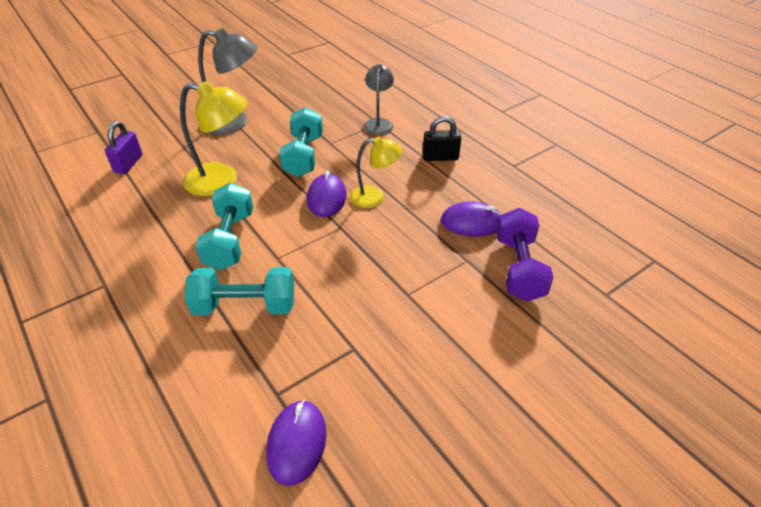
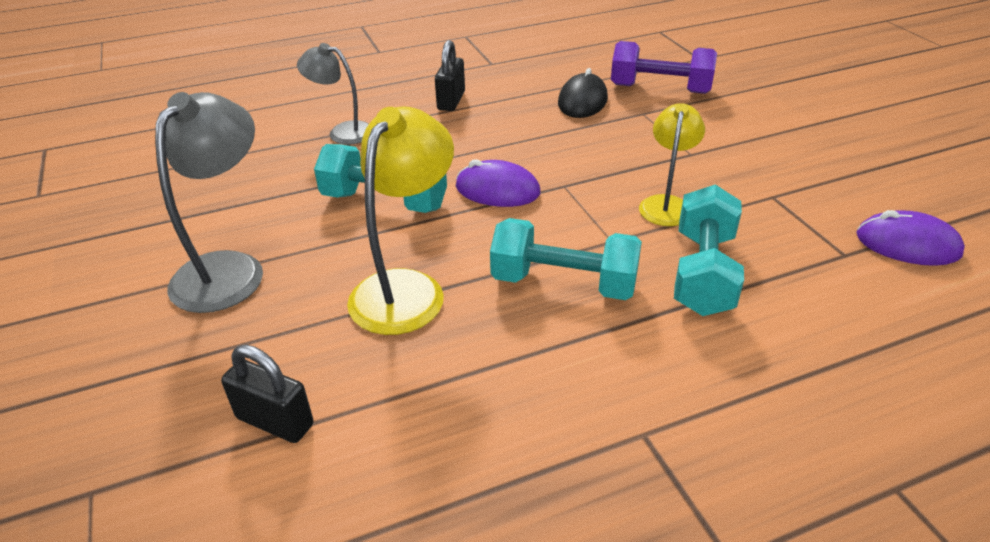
camera: 75 degrees left, 5 degrees down
purple padlock [105,121,142,174] -> black padlock [221,345,314,443]
yellow lamp [350,137,402,208] -> yellow lamp moved to [639,103,705,226]
purple mouse [441,201,501,236] -> black mouse [558,68,608,118]

